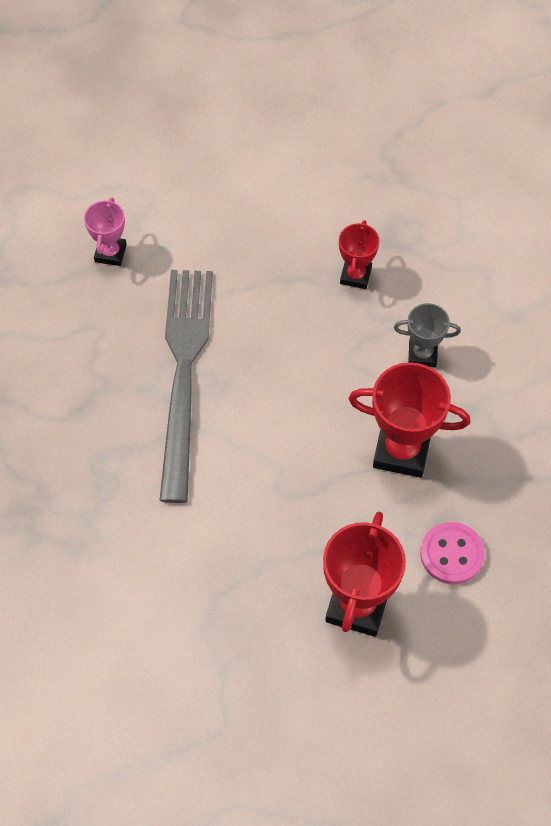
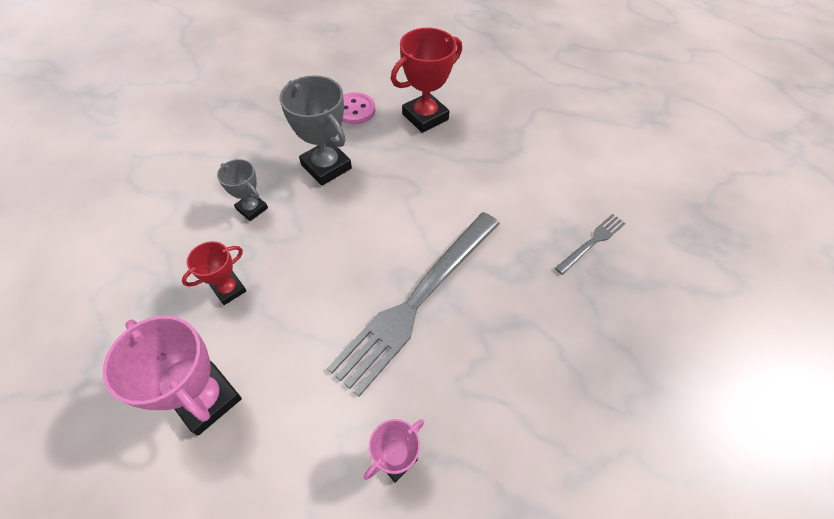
camera: 145 degrees left, 5 degrees down
red trophy [349,362,470,478] -> grey trophy [279,75,352,186]
none -> pink trophy [103,316,242,435]
none -> grey fork [555,214,626,275]

